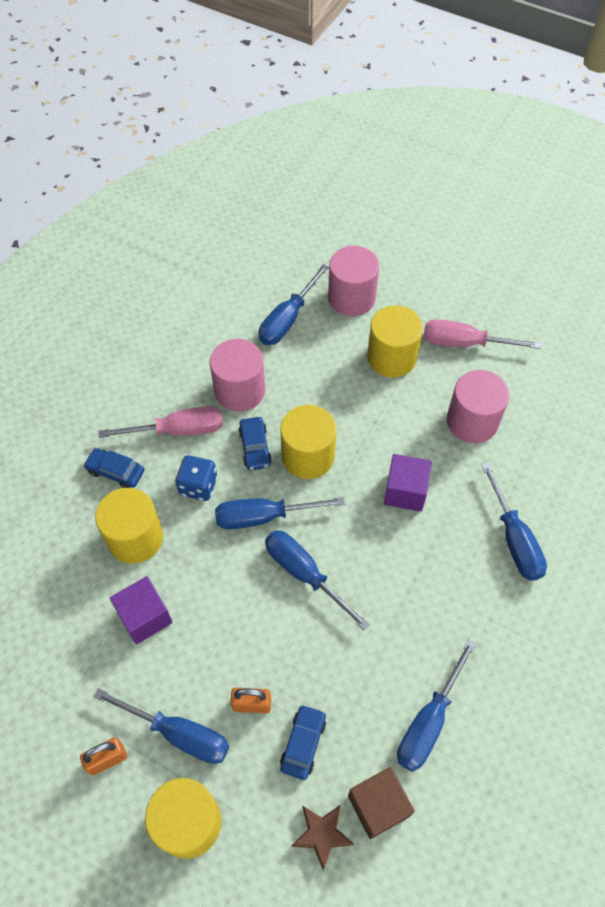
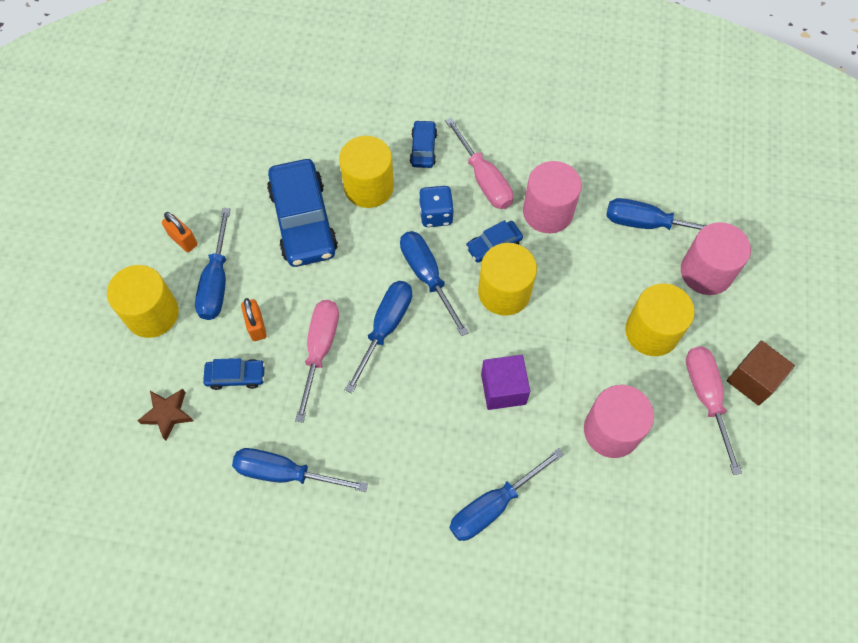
camera: 70 degrees right, 5 degrees up
purple cube [110,576,173,644] -> blue car [267,159,338,267]
brown cube [348,767,415,839] -> brown cube moved to [727,340,795,406]
none -> pink screwdriver [295,300,339,423]

